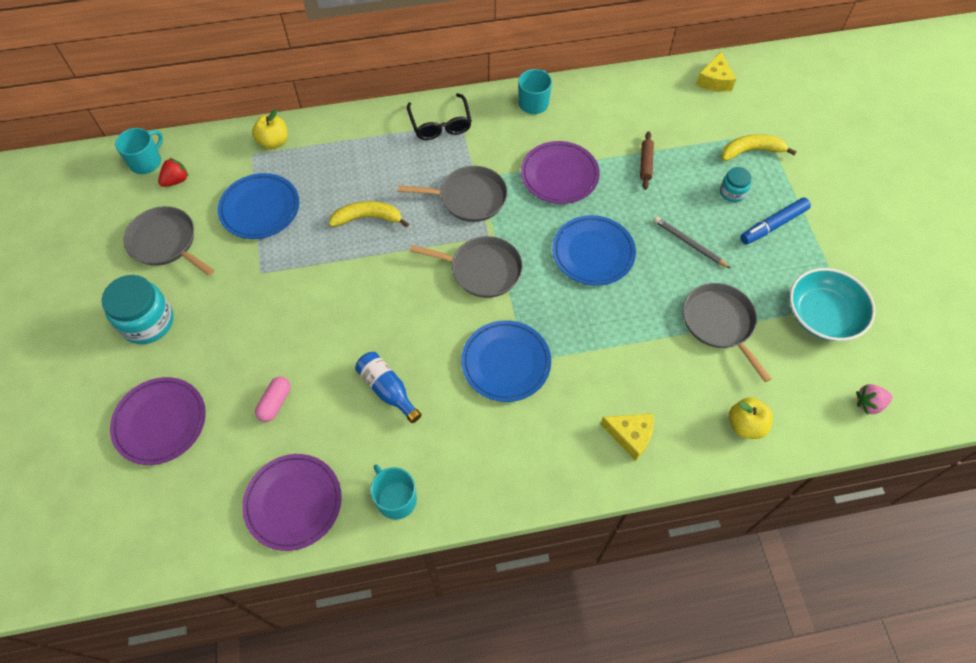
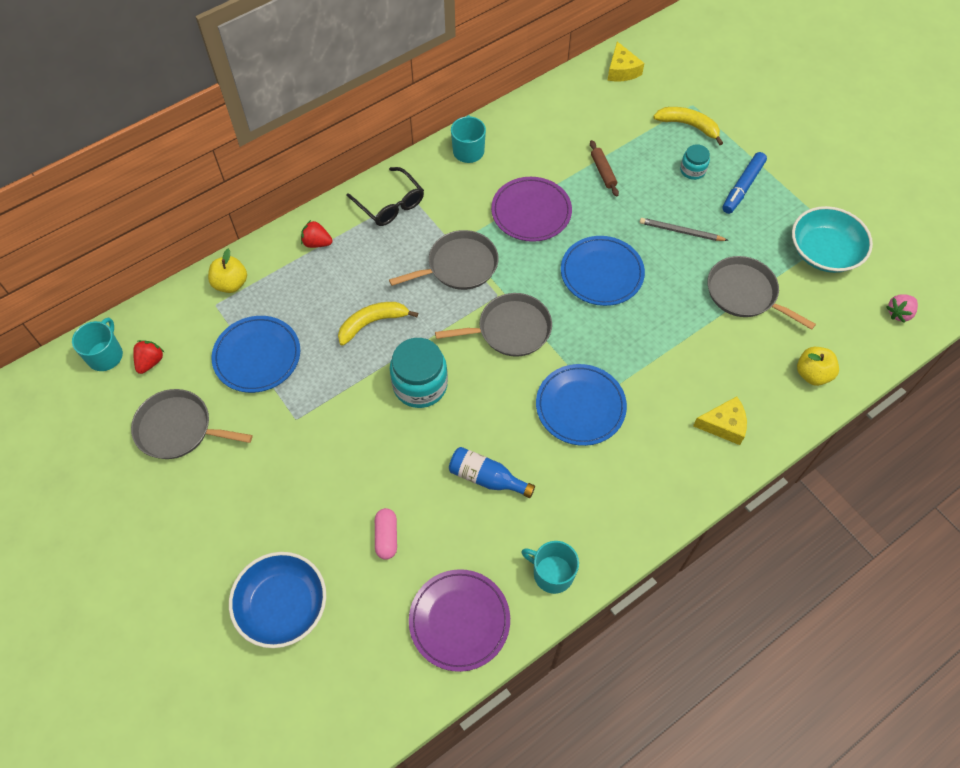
camera: 25 degrees left, 0 degrees up
turquoise jar [102,275,173,344] -> turquoise jar moved to [390,338,448,408]
purple plate [110,377,206,465] -> blue bowl [229,552,326,648]
yellow banana [721,134,797,161] -> yellow banana turned 60 degrees clockwise [653,107,723,145]
none -> red strawberry [301,220,333,248]

